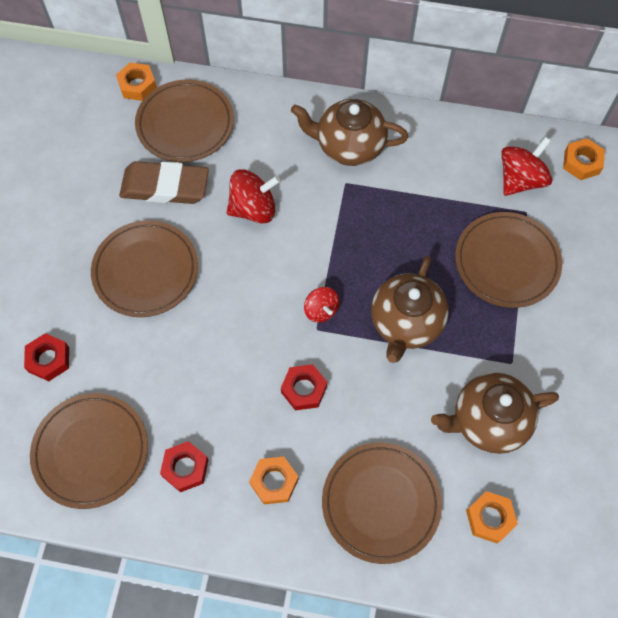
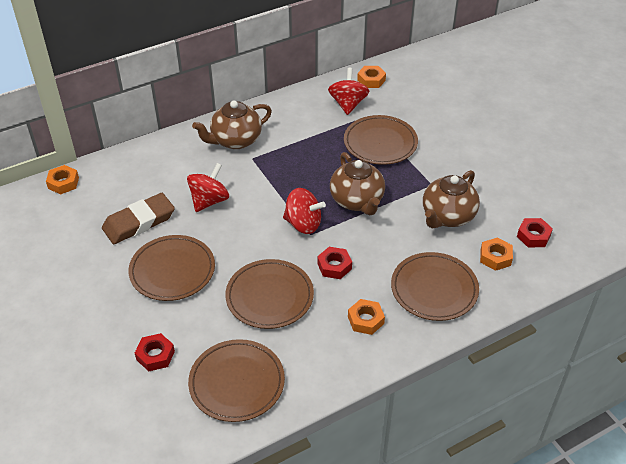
camera: 40 degrees left, 20 degrees down
brown plate [135,80,234,162] -> brown plate moved to [225,259,314,329]
red nut [160,441,208,492] -> red nut moved to [517,218,553,247]
red spinning top [304,287,339,322] -> red spinning top [283,188,326,234], size x1.66

